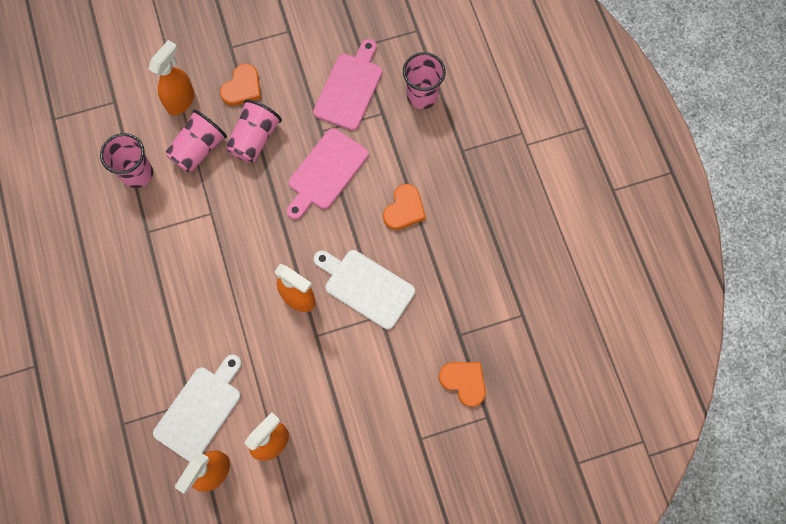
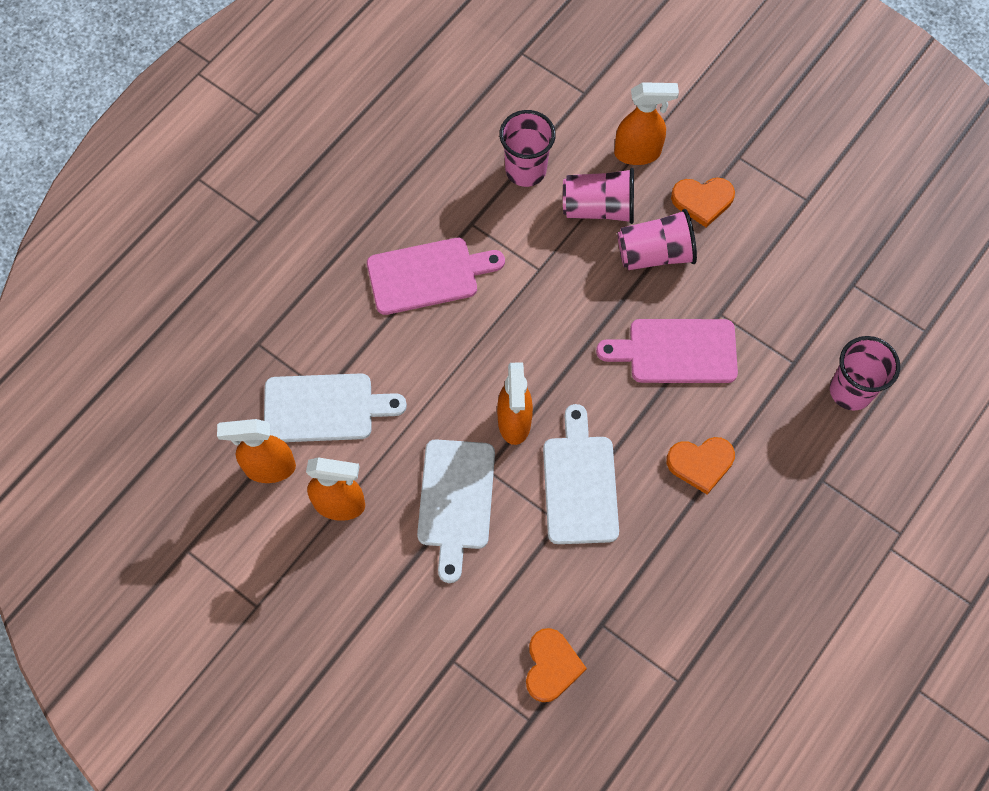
camera: 55 degrees right, 5 degrees down
pink cutting board [313,39,382,131] -> pink cutting board moved to [367,238,505,315]
none -> white cutting board [417,439,495,583]

